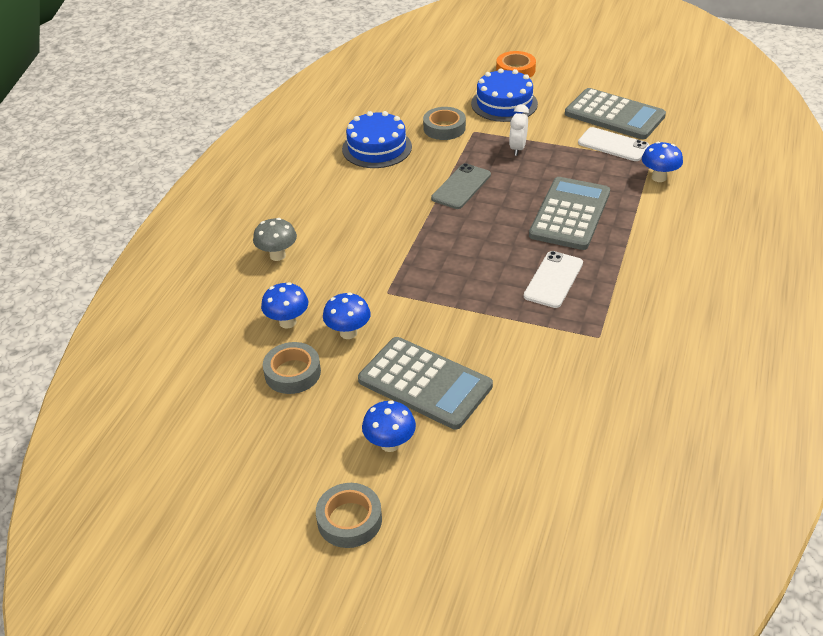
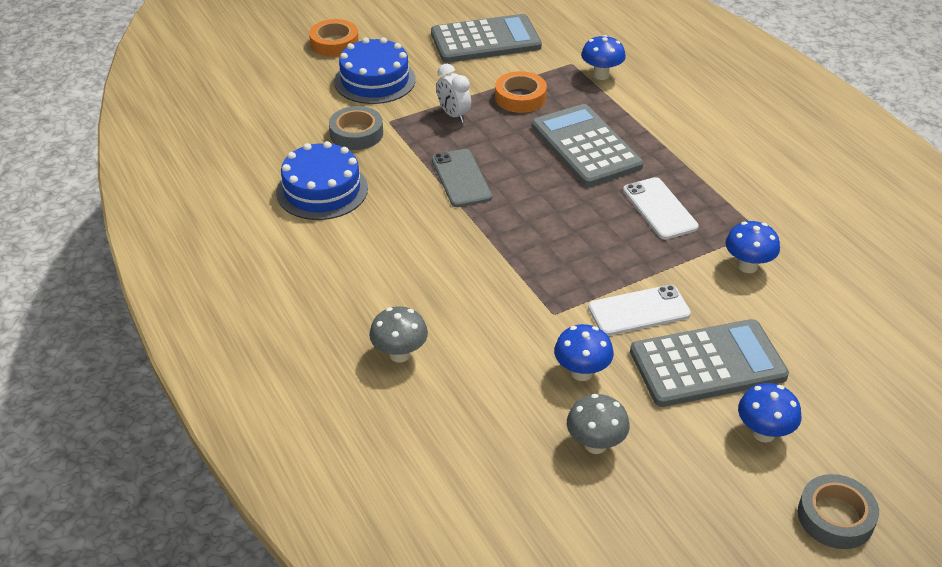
camera: 50 degrees left, 0 degrees up
blue mushroom [261,282,308,328] -> blue mushroom moved to [725,221,780,273]
grey tape [263,342,321,394] -> grey mushroom [567,394,630,454]
white phone [578,127,650,161] -> white phone moved to [588,285,691,336]
none -> orange tape [495,71,547,113]

